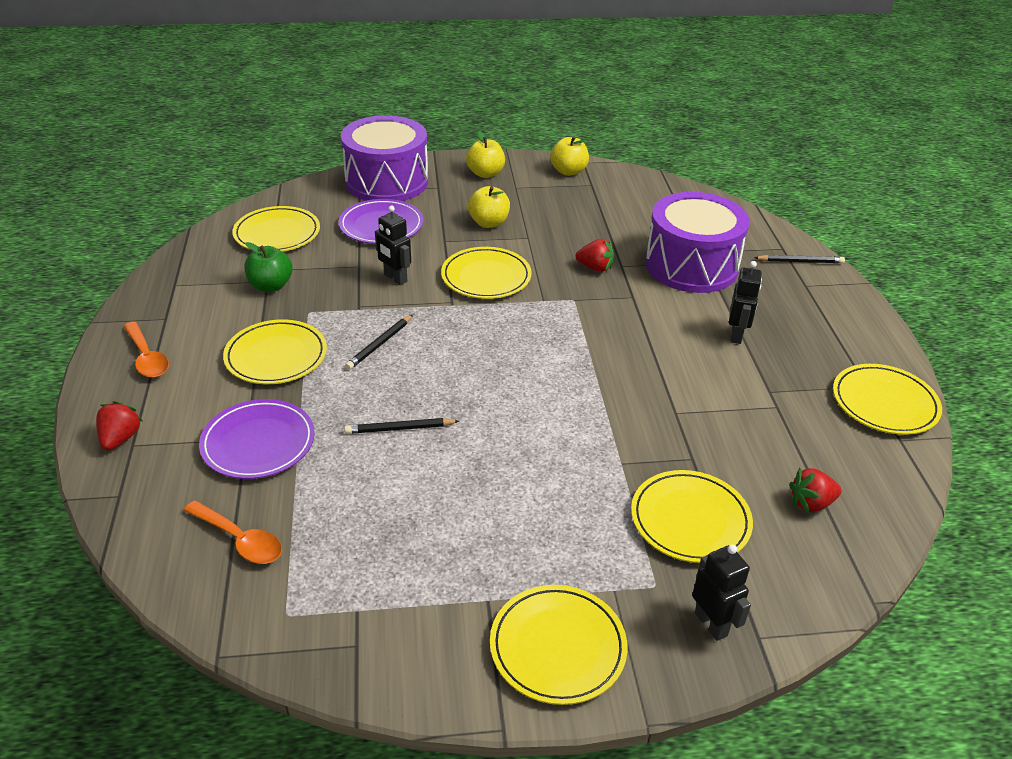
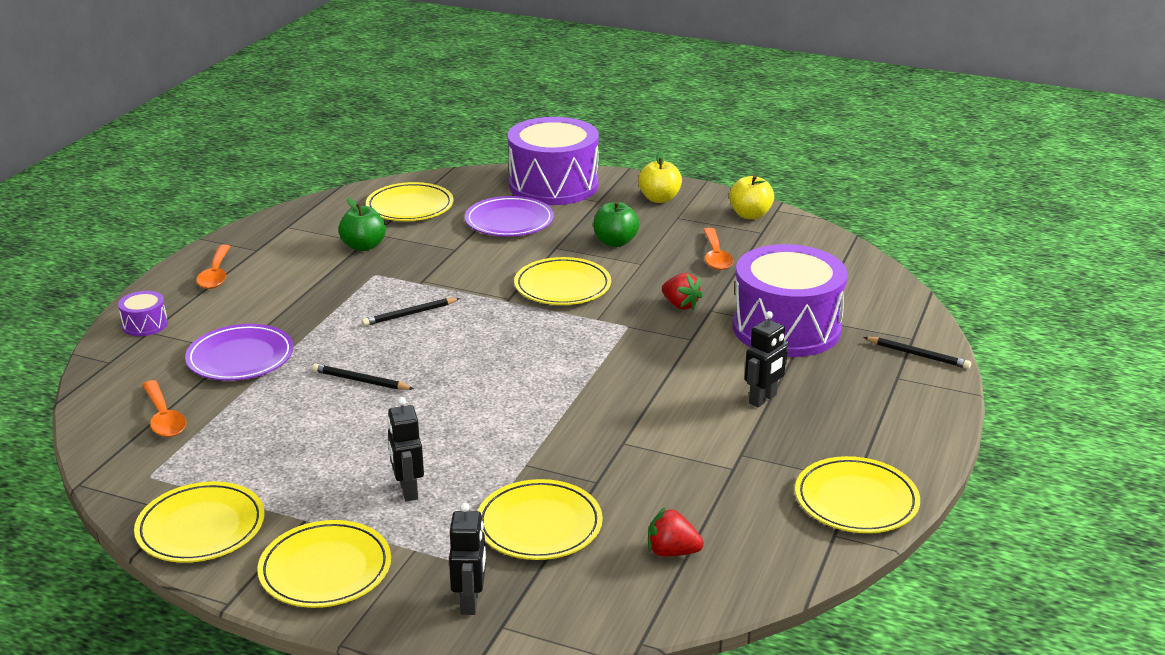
camera: 30 degrees right, 10 degrees down
red strawberry [96,401,143,450] -> purple drum [118,291,168,336]
yellow plate [223,319,327,384] -> yellow plate moved to [134,481,265,563]
black robot [375,205,411,285] -> black robot moved to [387,397,424,502]
yellow apple [468,186,510,228] -> green apple [593,201,640,247]
none -> orange spoon [703,228,733,270]

